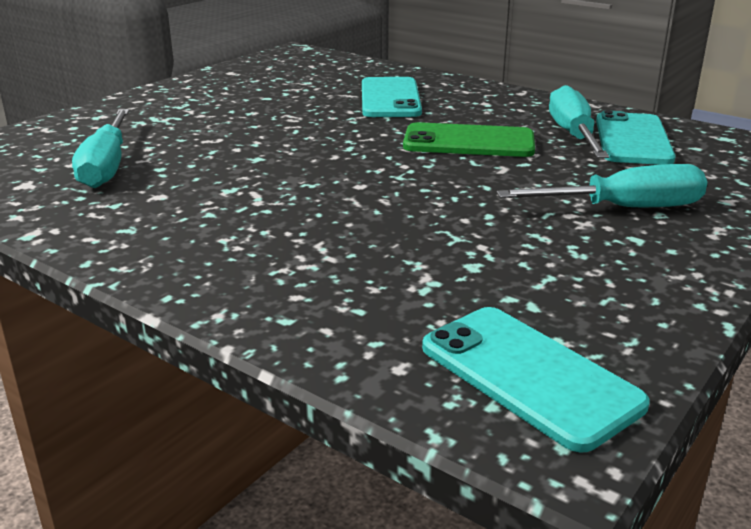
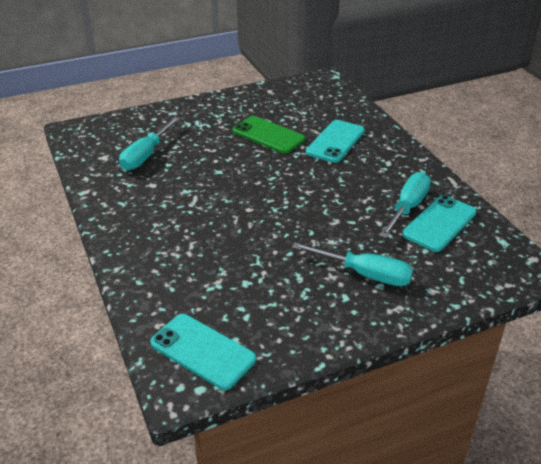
camera: 30 degrees right, 10 degrees up
green phone [403,122,535,157] -> green phone moved to [232,116,305,154]
turquoise phone [422,307,650,453] -> turquoise phone turned 45 degrees counterclockwise [150,314,256,390]

